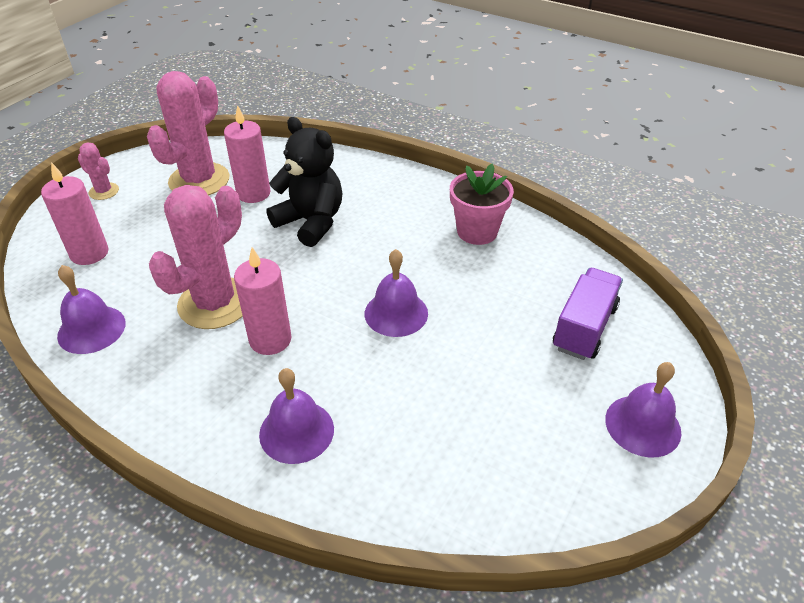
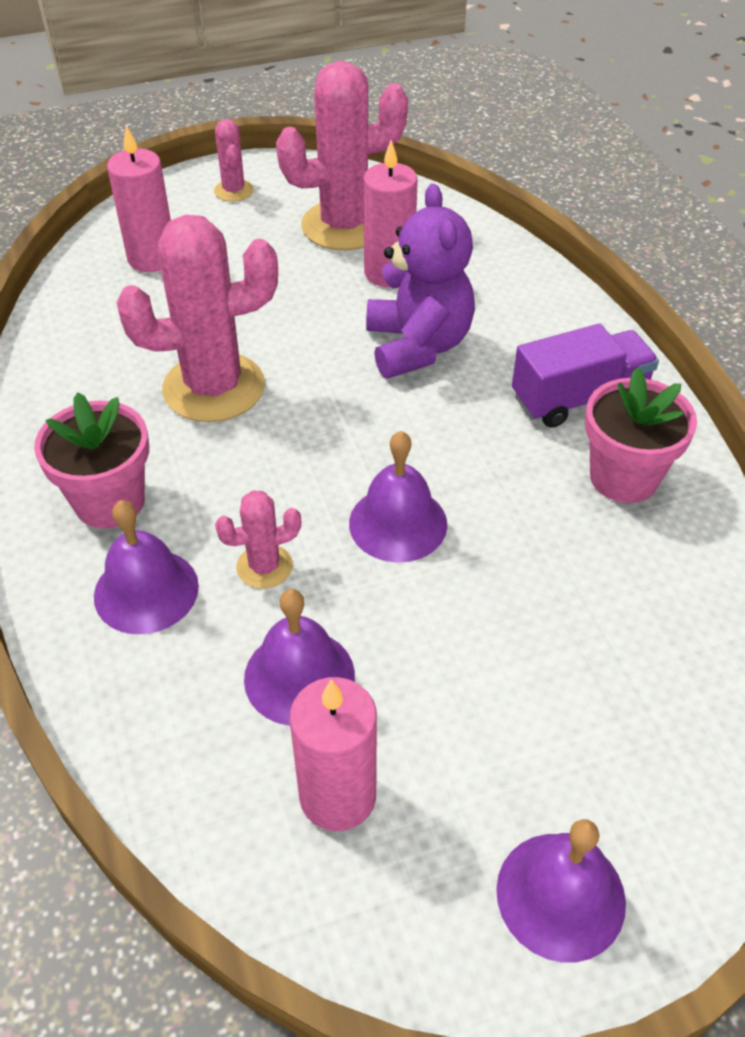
camera: 40 degrees right, 5 degrees up
purple bell [57,265,126,354] -> purple bell moved to [244,589,355,726]
pink candle [234,247,292,355] -> pink candle moved to [290,677,377,831]
black teddy bear [266,117,342,247] -> purple teddy bear [366,184,475,378]
purple truck [553,268,623,360] -> purple truck moved to [512,324,659,428]
none -> pink flower pot [34,392,149,529]
none -> pink cactus [215,490,301,589]

